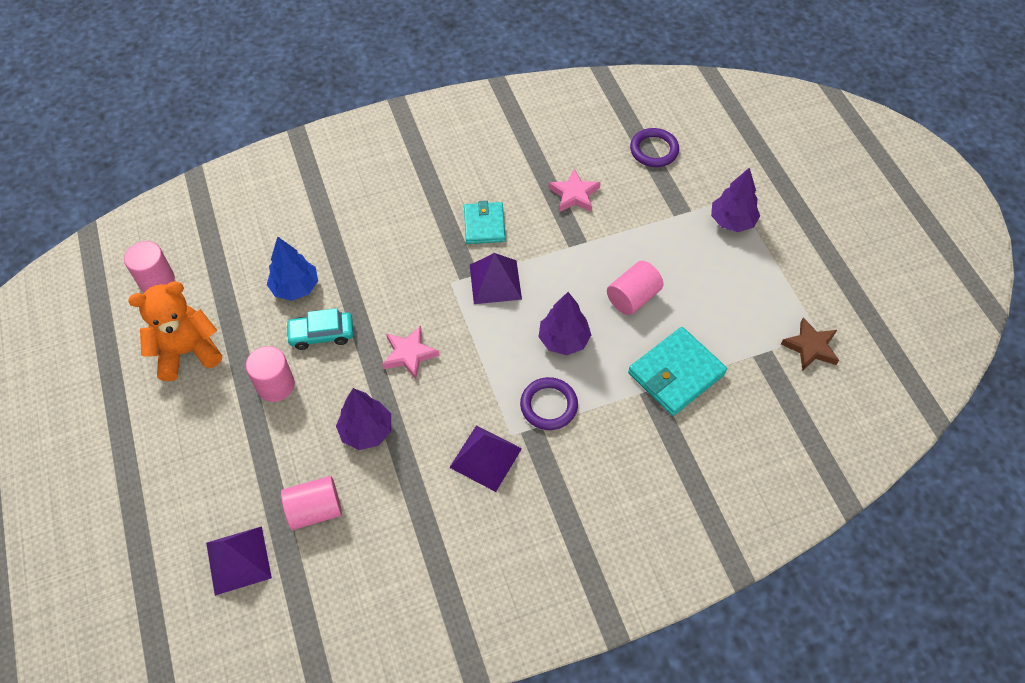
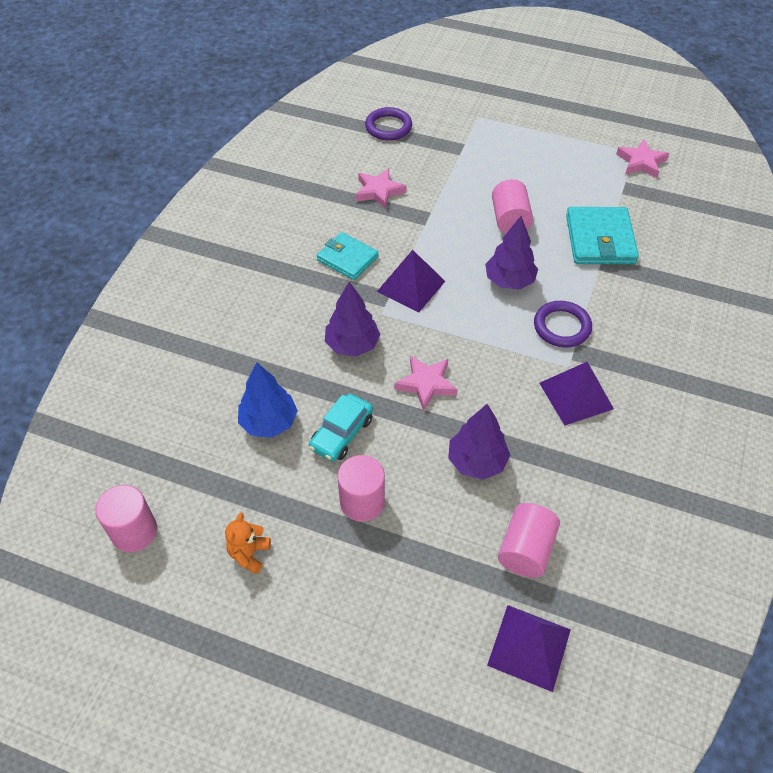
camera: 50 degrees left, 5 degrees down
orange teddy bear [128,281,222,381] -> orange teddy bear [225,513,271,574], size x0.49
purple tree [711,167,760,232] -> purple tree moved to [325,282,381,357]
brown star [781,318,839,371] -> pink star [616,140,669,178]

